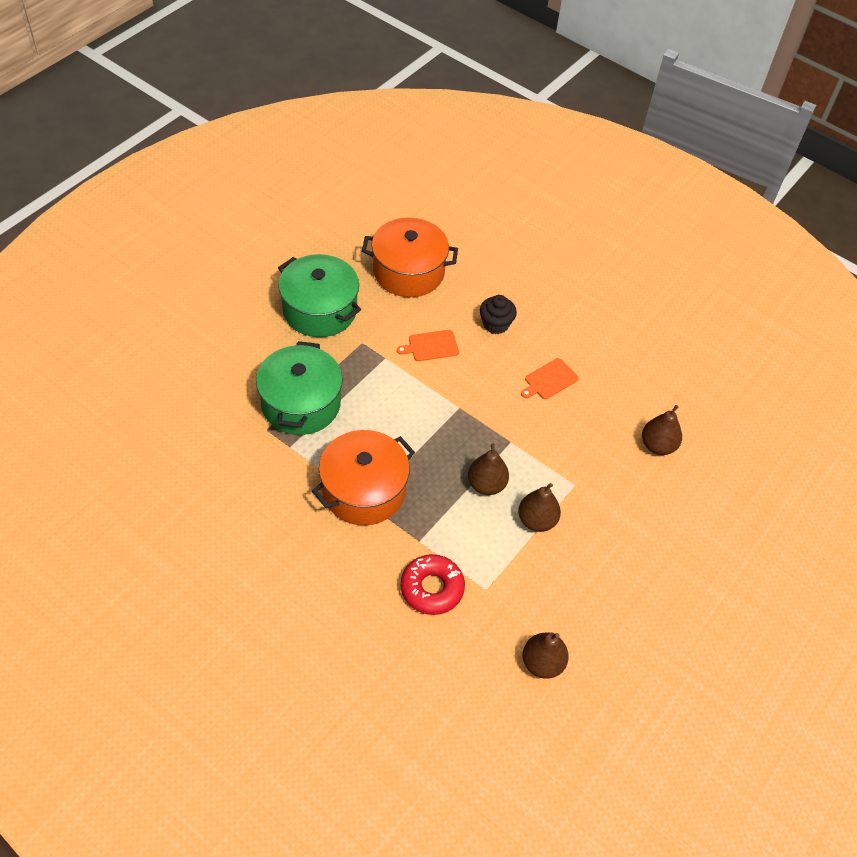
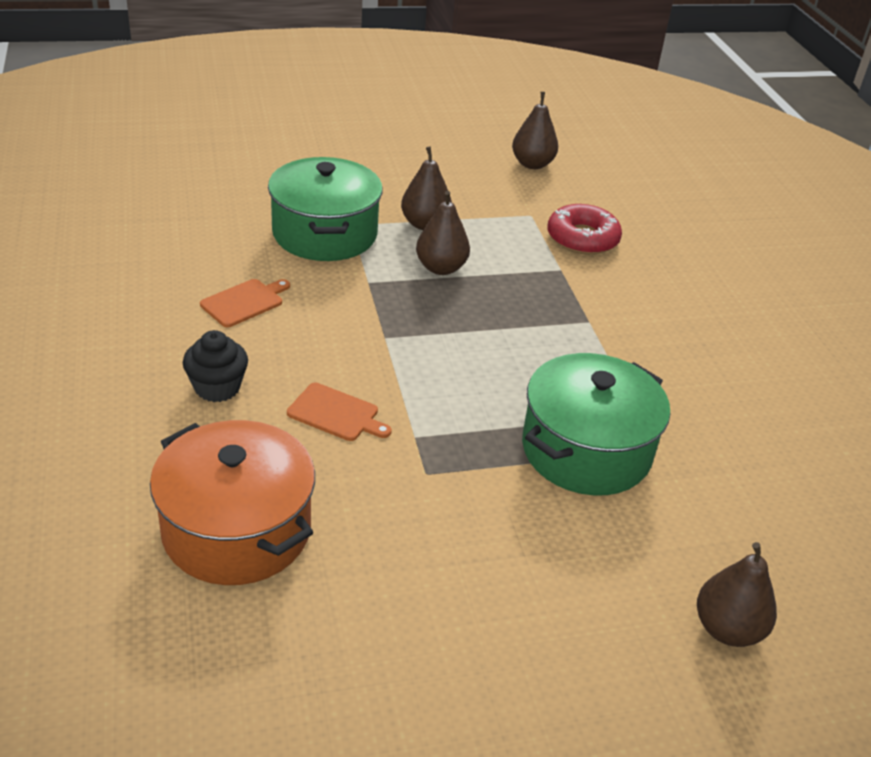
camera: 140 degrees left, 15 degrees down
green pot [278,254,361,337] -> green pot moved to [268,157,383,261]
orange pot [312,430,415,525] -> none
orange cutting board [521,358,578,399] -> orange cutting board turned 45 degrees counterclockwise [200,279,290,327]
brown pear [642,405,682,455] -> brown pear moved to [697,542,777,647]

